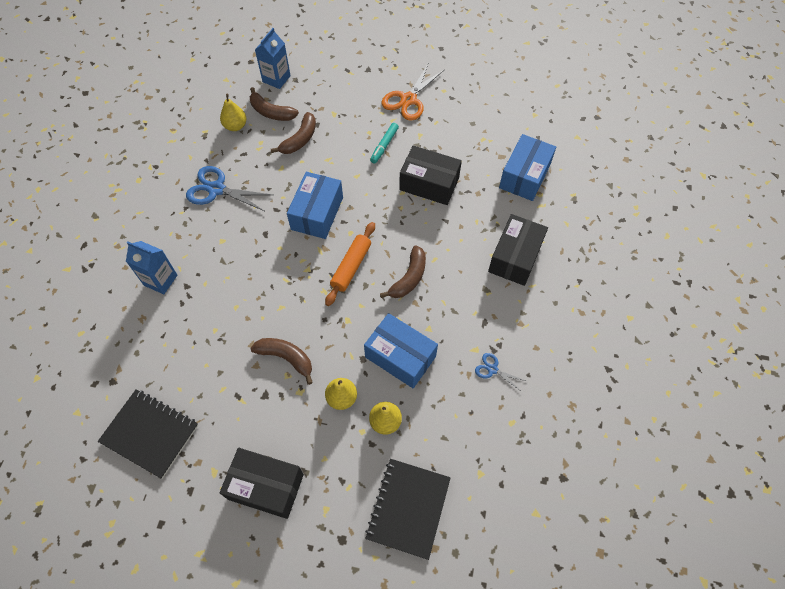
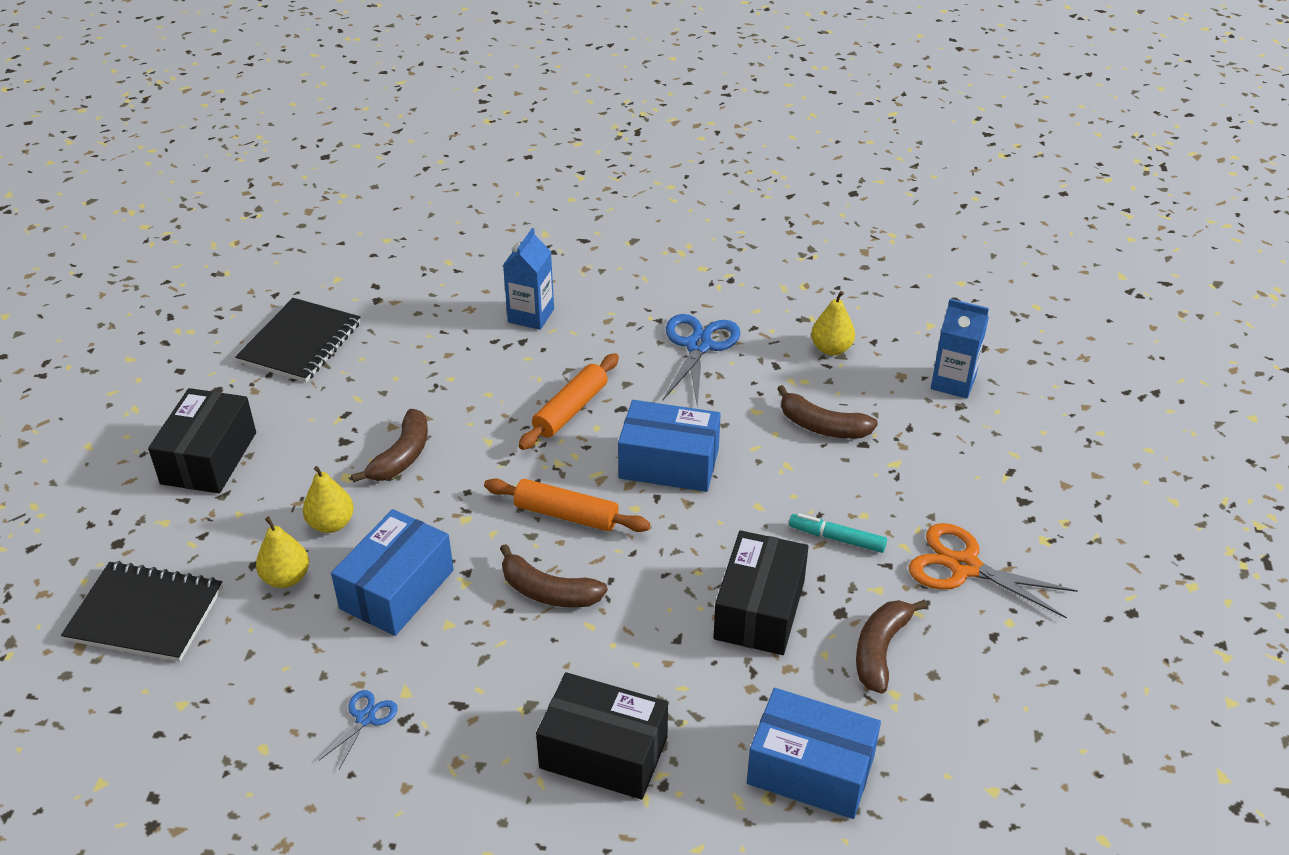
camera: 85 degrees right, 20 degrees down
brown banana [250,87,299,121] -> brown banana moved to [856,600,927,694]
none -> orange rolling pin [518,353,619,450]

